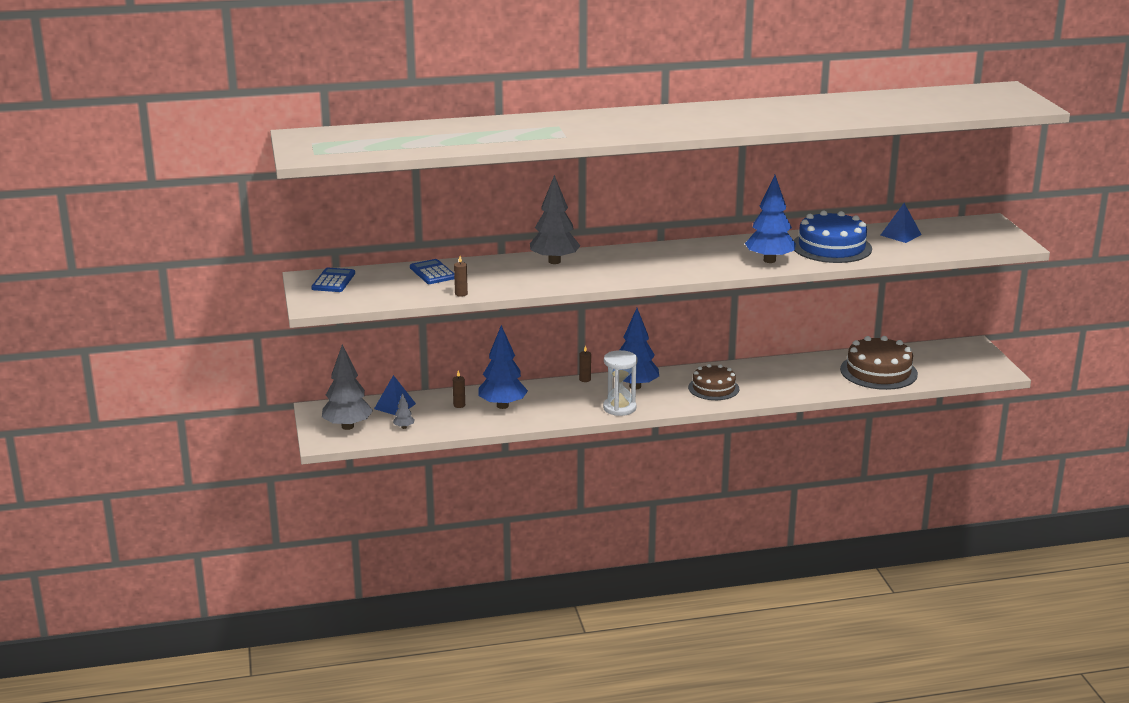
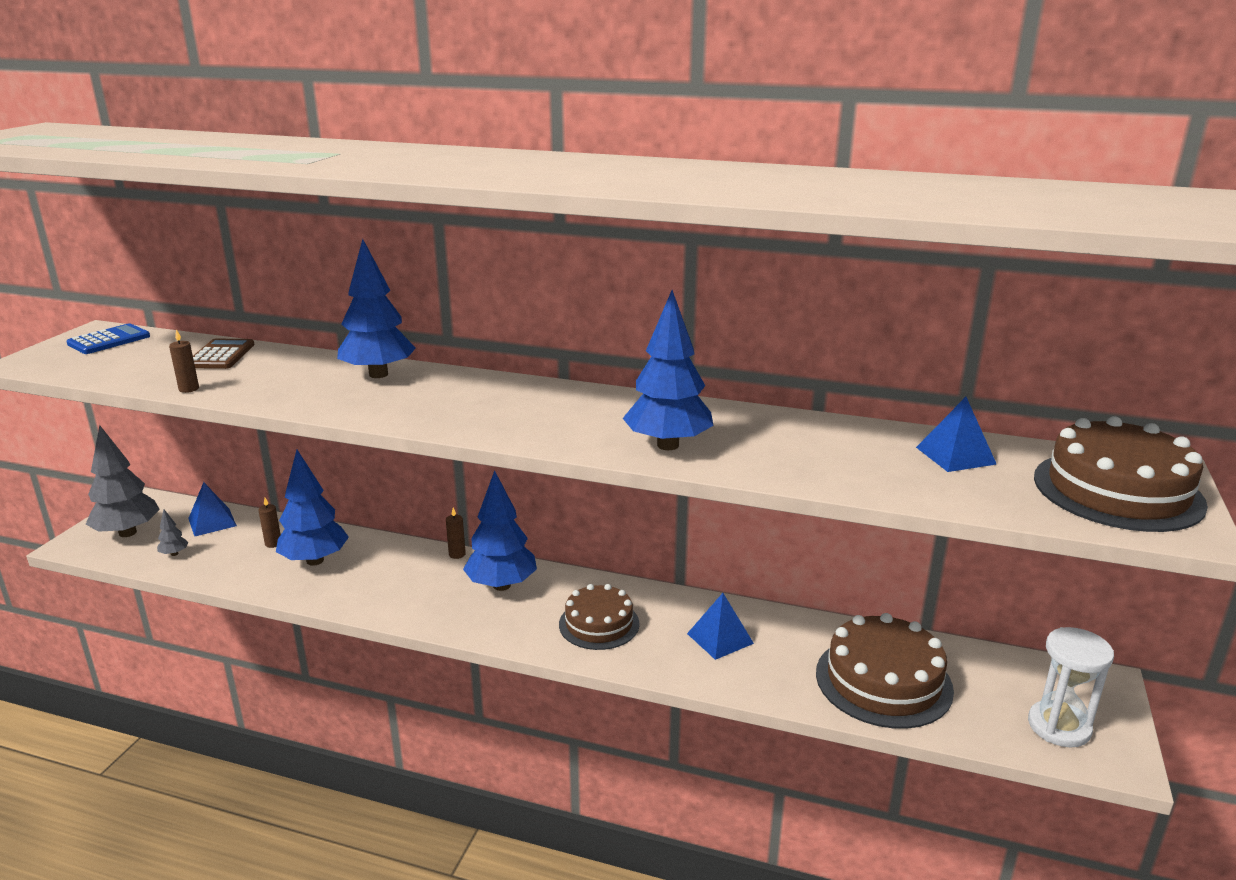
camera: 30 degrees right, 0 degrees up
blue calculator [410,259,454,284] -> brown calculator [193,339,255,369]
grey tree [530,175,580,264] -> blue tree [337,239,416,378]
white hourglass [603,350,638,416] -> white hourglass moved to [1028,627,1114,747]
blue cake [793,210,872,263] -> none
none -> blue pyramid [687,593,754,660]
none -> brown cake [1034,416,1208,532]

